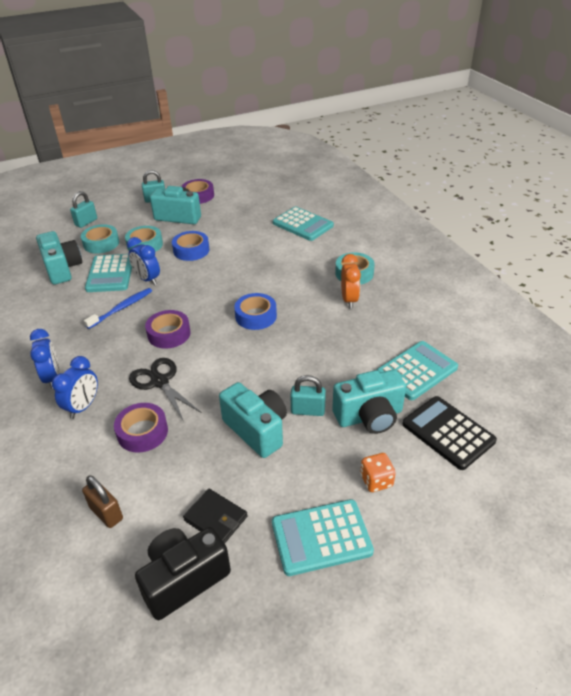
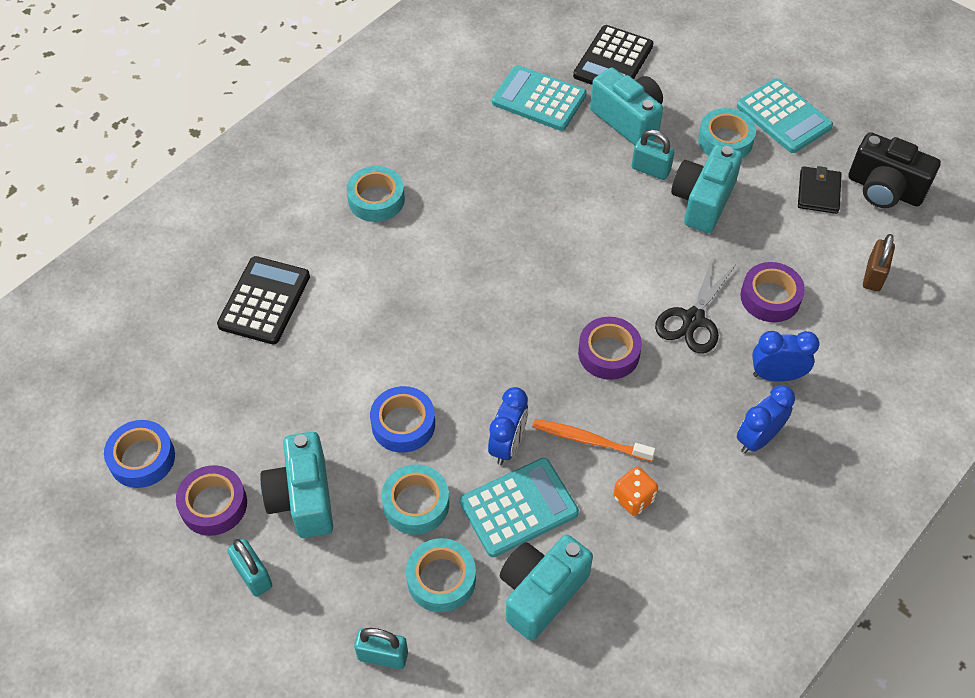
camera: 115 degrees left, 15 degrees up
blue toothbrush [84,288,152,329] -> orange toothbrush [532,419,655,461]
blue tape [234,293,277,330] -> blue tape moved to [104,420,175,488]
turquoise calculator [273,207,334,241] -> black calculator [217,256,310,344]
turquoise padlock [290,375,326,416] -> turquoise padlock turned 45 degrees counterclockwise [632,130,674,180]
orange clock [341,254,361,308] -> none
orange dice [360,453,396,492] -> orange dice moved to [613,466,658,516]
none -> turquoise tape [698,108,756,158]

